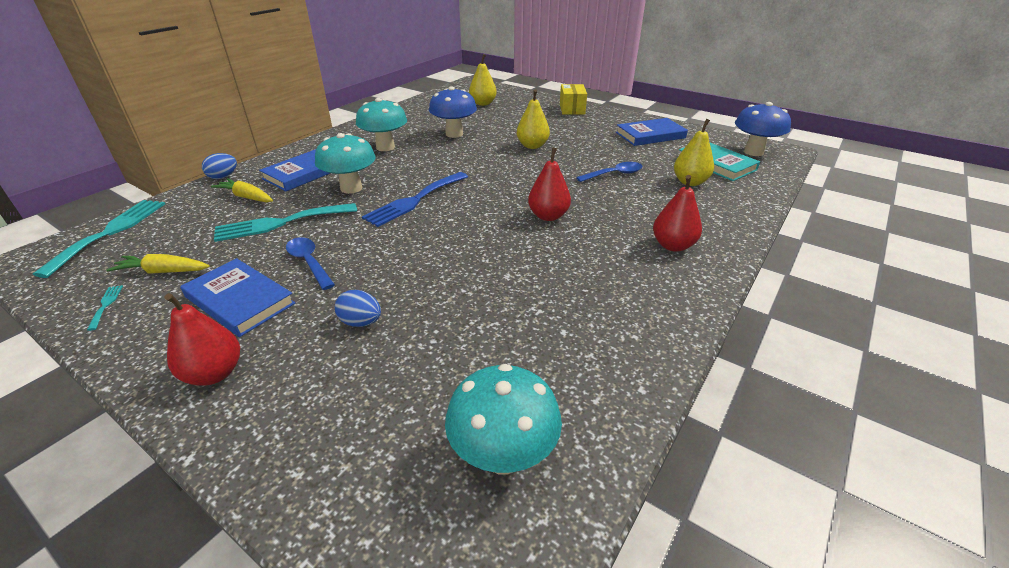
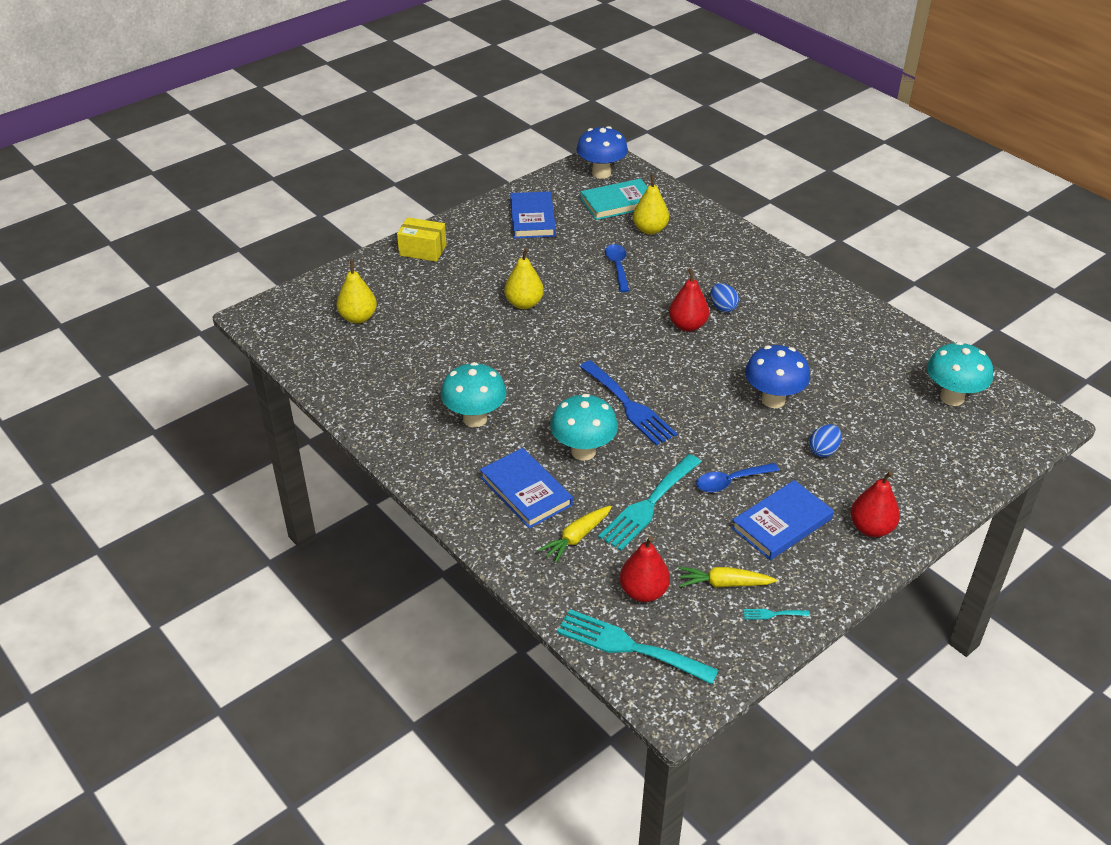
camera: 75 degrees left, 5 degrees up
yellow carrot [107,254,210,273] -> yellow carrot turned 75 degrees clockwise [678,567,777,588]
blue egg [202,153,237,179] -> blue egg moved to [710,283,739,312]
turquoise fork [214,203,357,242] -> turquoise fork turned 45 degrees clockwise [598,454,701,551]
blue mushroom [429,86,477,138] -> blue mushroom moved to [745,345,810,408]
red pear [653,175,702,252] -> red pear moved to [620,536,670,602]

